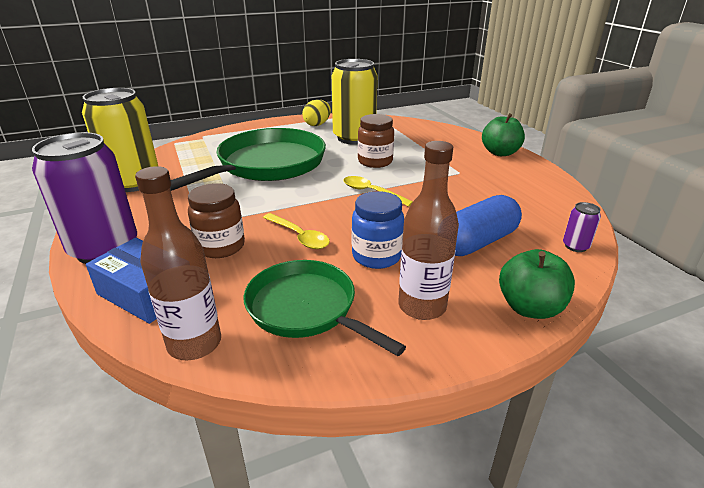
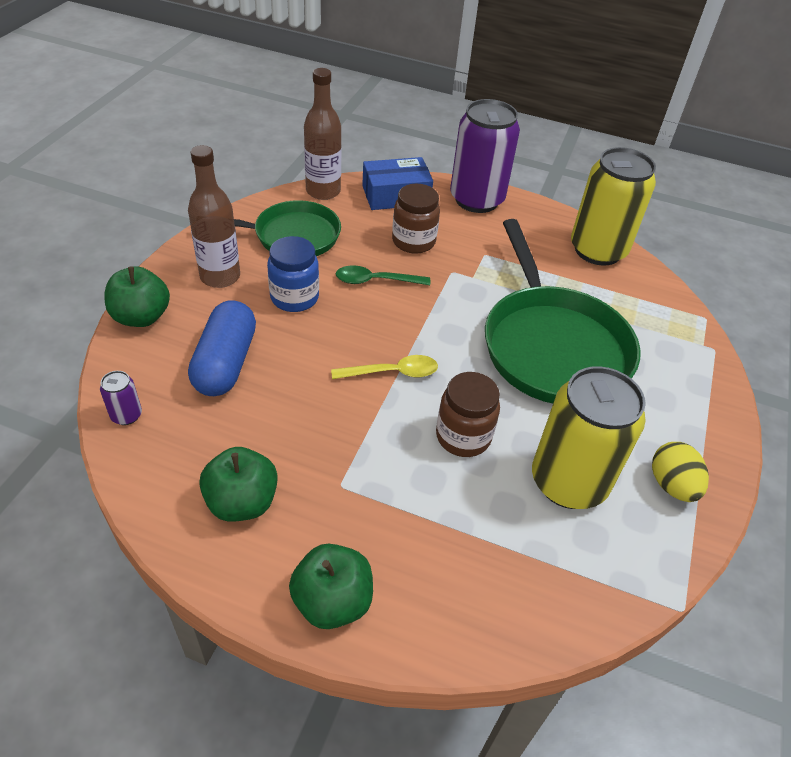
camera: 130 degrees right, 15 degrees up
yellow spoon [263,213,330,249] -> green spoon [336,265,430,285]
none -> green apple [199,447,278,521]

